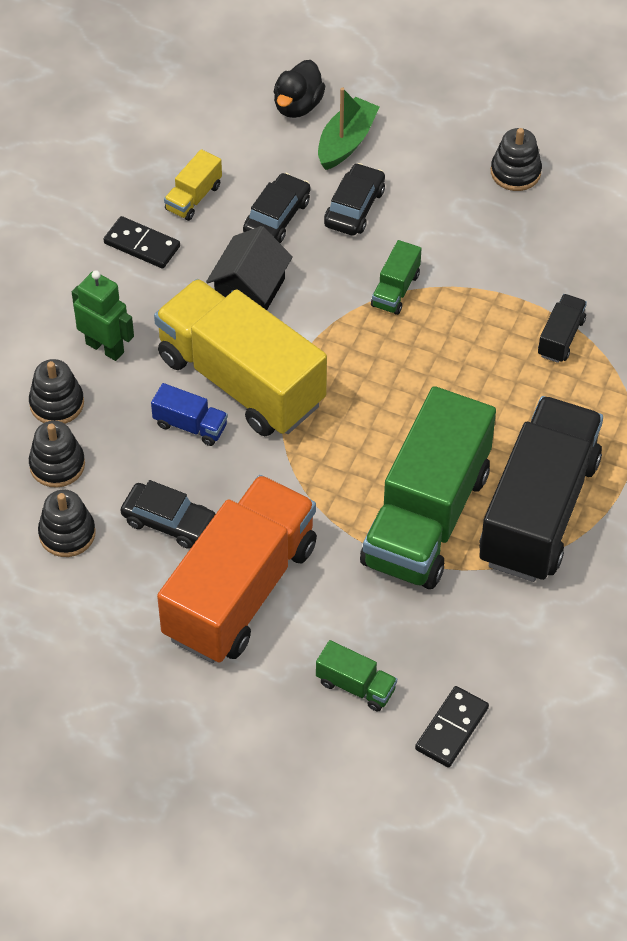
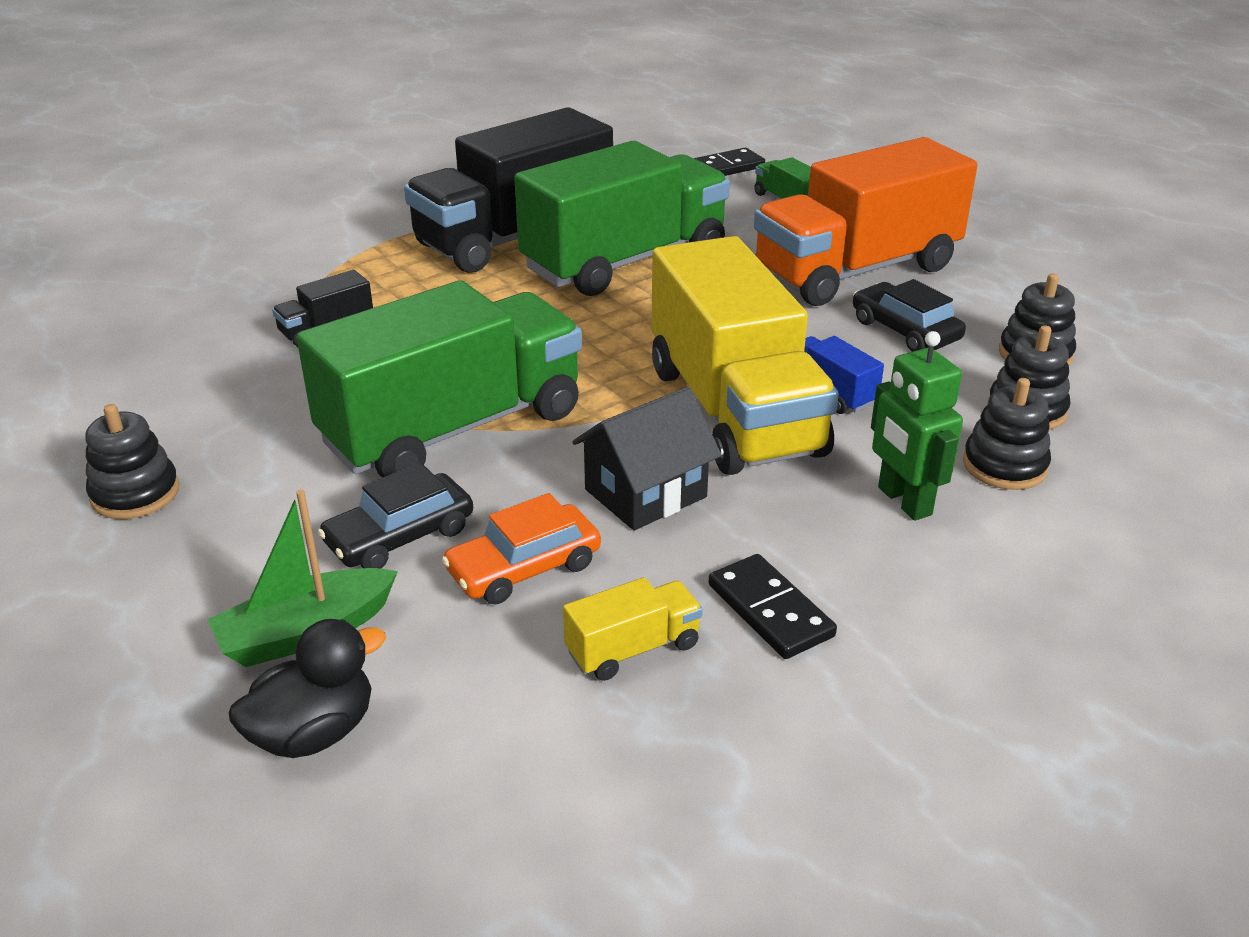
camera: 150 degrees left, 20 degrees down
black car [243,173,311,243] -> orange car [442,493,601,605]
green truck [371,240,422,315] -> green truck [297,280,582,478], size x2.47

